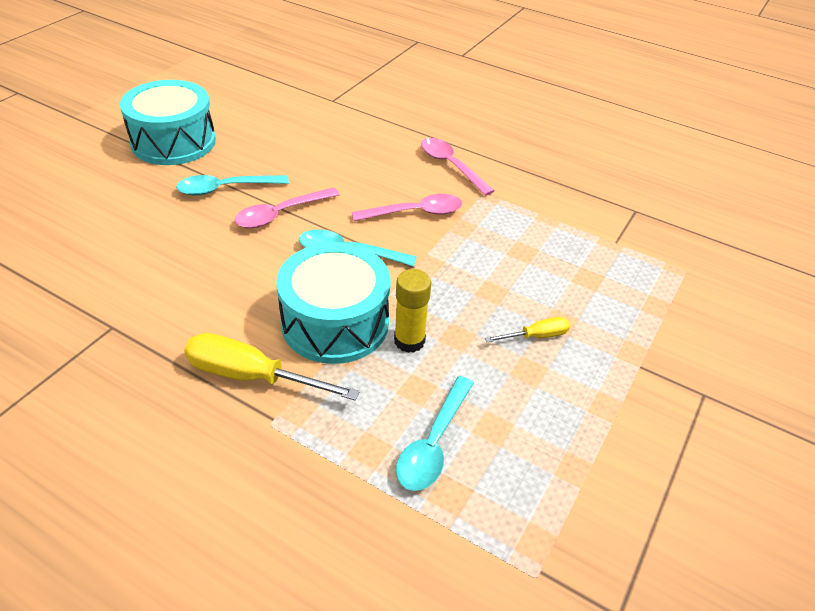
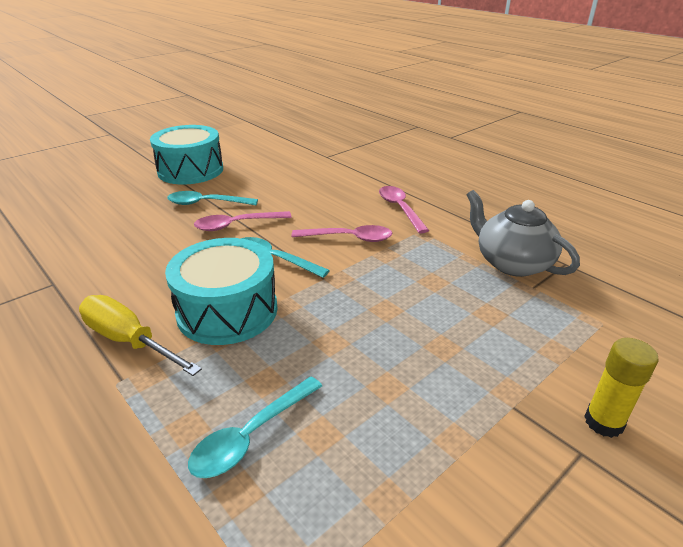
camera: 20 degrees right, 10 degrees down
yellow glue stick [394,269,431,353] -> yellow glue stick moved to [584,338,659,438]
yellow screwdriver [485,317,570,342] -> none
none -> grey teapot [467,190,580,277]

